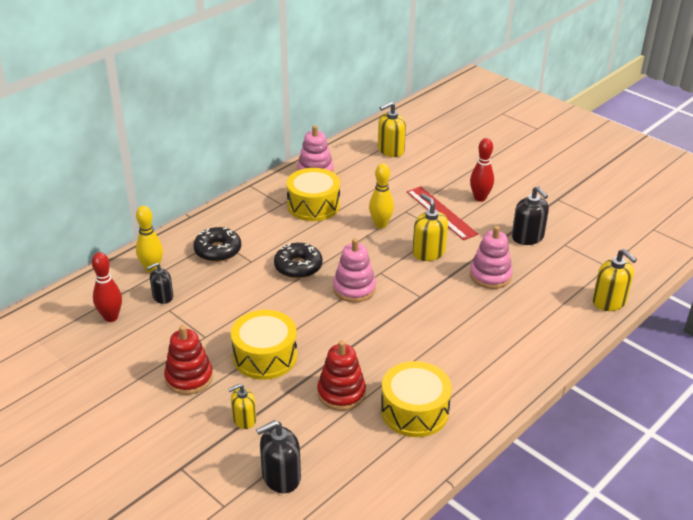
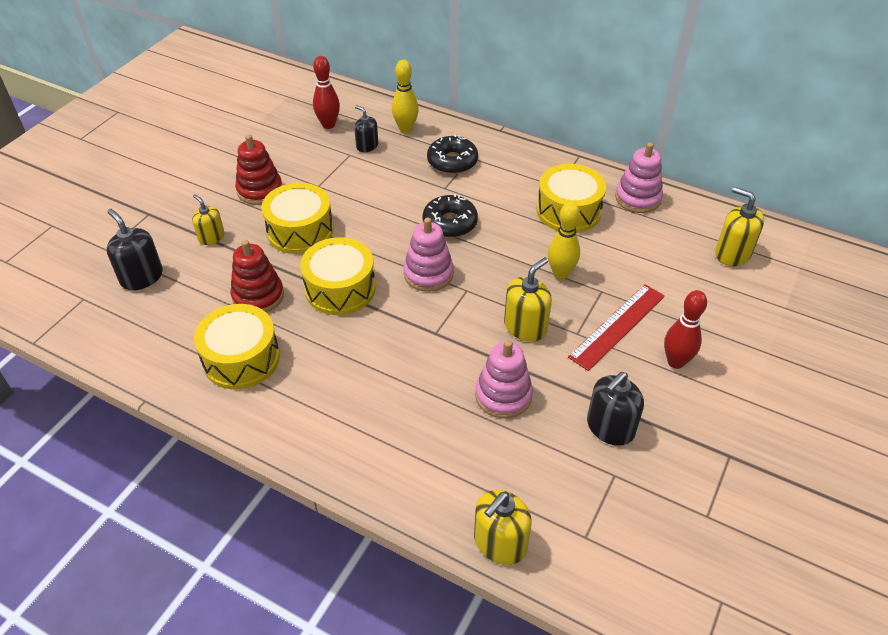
camera: 75 degrees right, 10 degrees up
none -> yellow drum [300,237,376,315]

